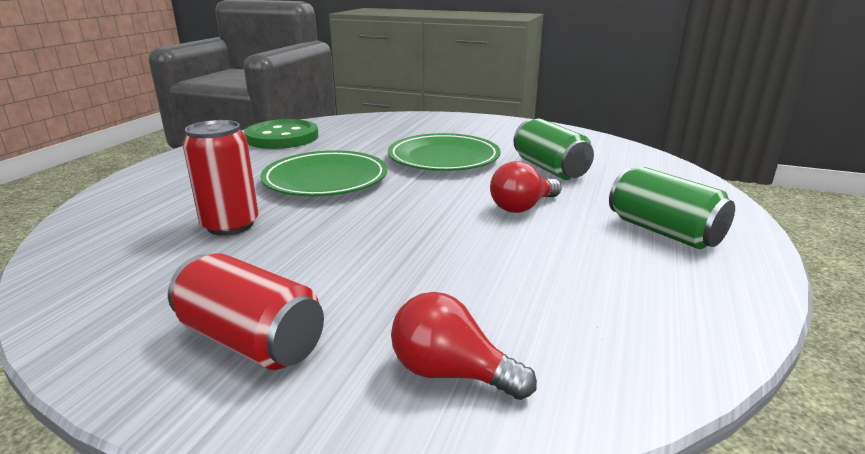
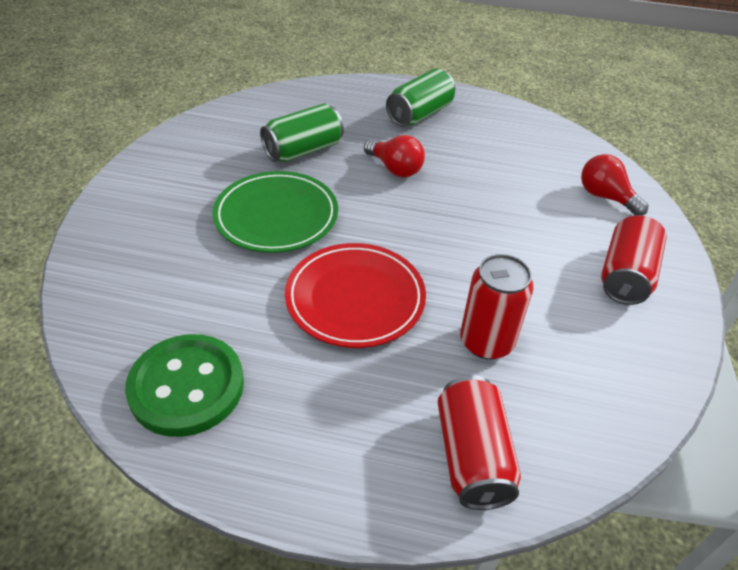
camera: 100 degrees left, 20 degrees up
green plate [260,150,387,196] -> red plate [285,243,426,348]
red light bulb [391,292,537,400] -> red light bulb turned 120 degrees clockwise [581,154,649,215]
none -> red can [438,376,521,510]

